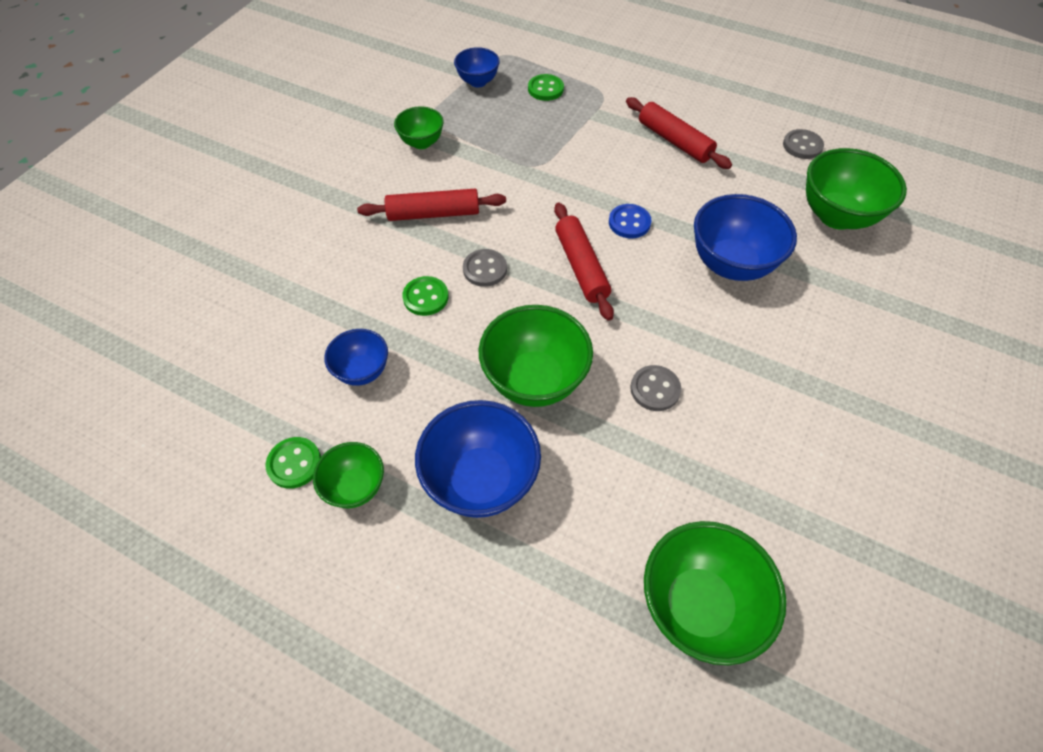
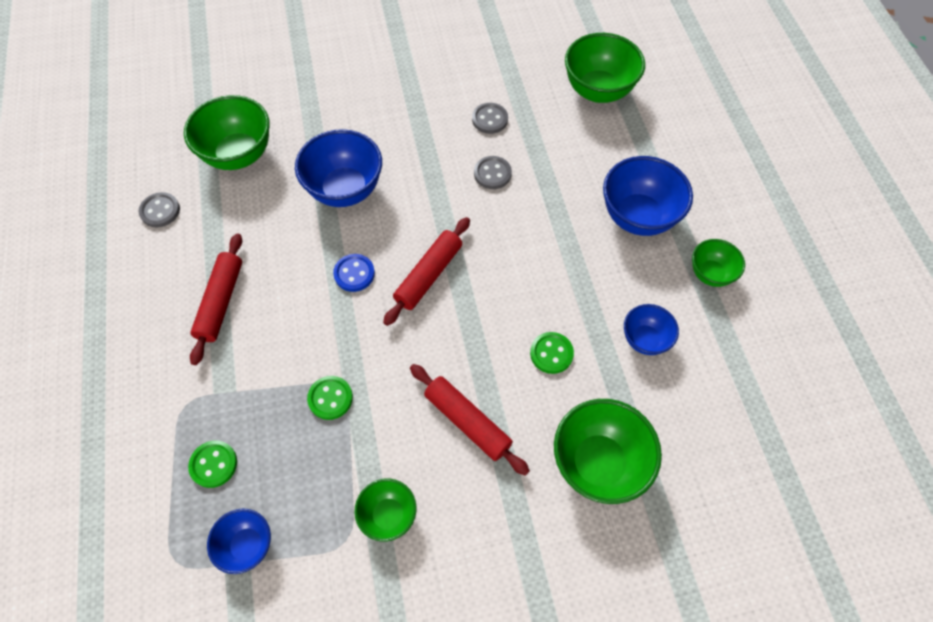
camera: 130 degrees left, 5 degrees up
green button [265,437,321,489] -> green button moved to [307,376,353,420]
grey button [463,249,507,287] -> grey button moved to [472,103,508,134]
green bowl [478,305,593,407] -> green bowl moved to [554,399,662,504]

